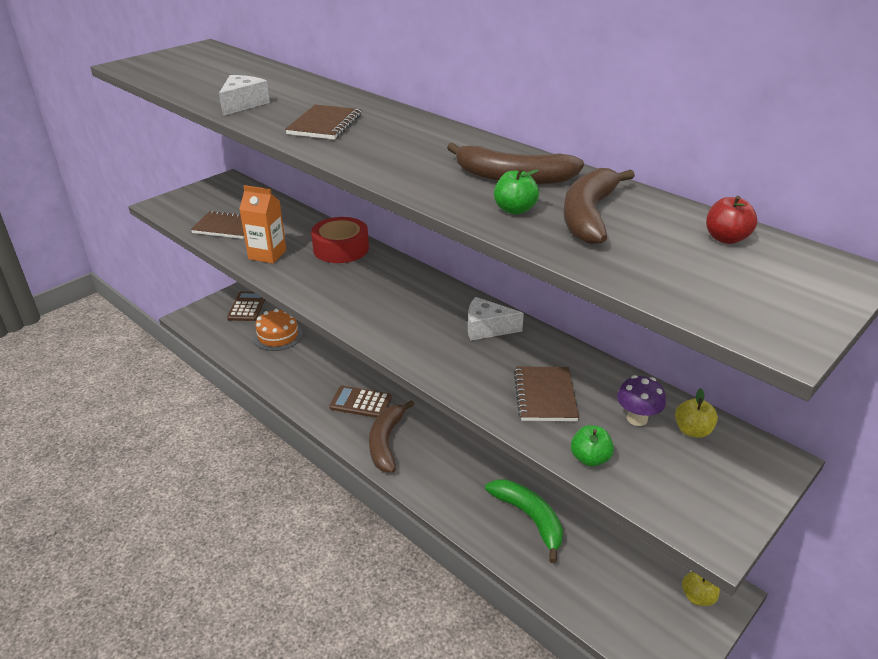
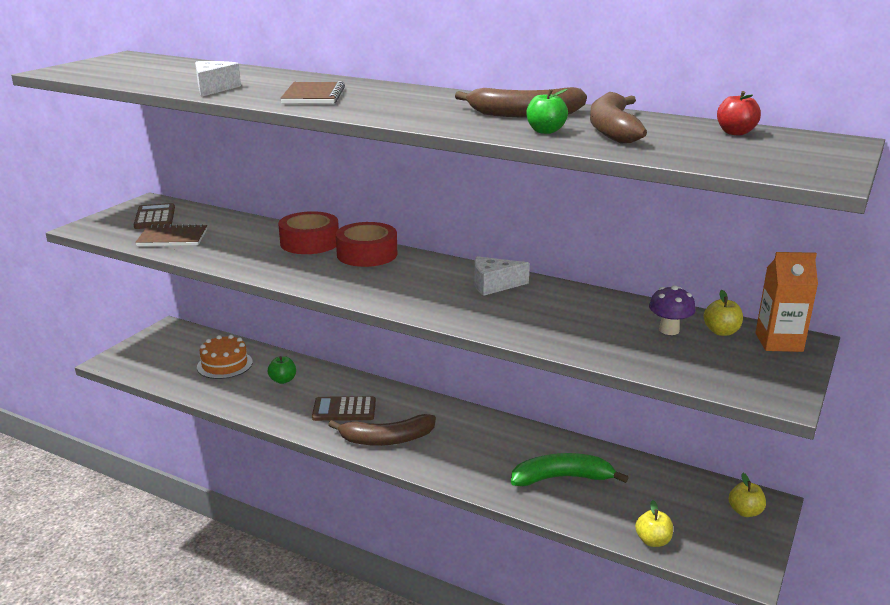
camera: 15 degrees left, 10 degrees down
brown calculator [227,291,265,321] -> brown calculator moved to [134,203,175,229]
orange carton [239,185,286,264] -> orange carton moved to [755,252,818,352]
brown banana [369,400,415,473] -> brown banana turned 90 degrees counterclockwise [328,414,436,446]
green banana [485,479,563,563] -> green banana turned 45 degrees counterclockwise [511,453,629,486]
brown notebook [514,366,579,421] -> none
green apple [571,425,614,467] -> green apple moved to [268,356,296,384]
none -> red tape [336,222,397,267]
none -> yellow apple [635,500,673,547]

